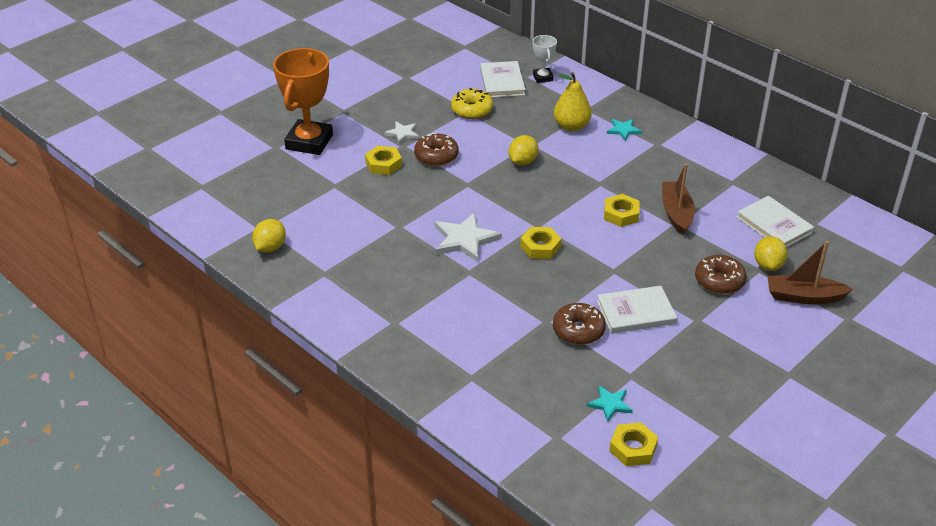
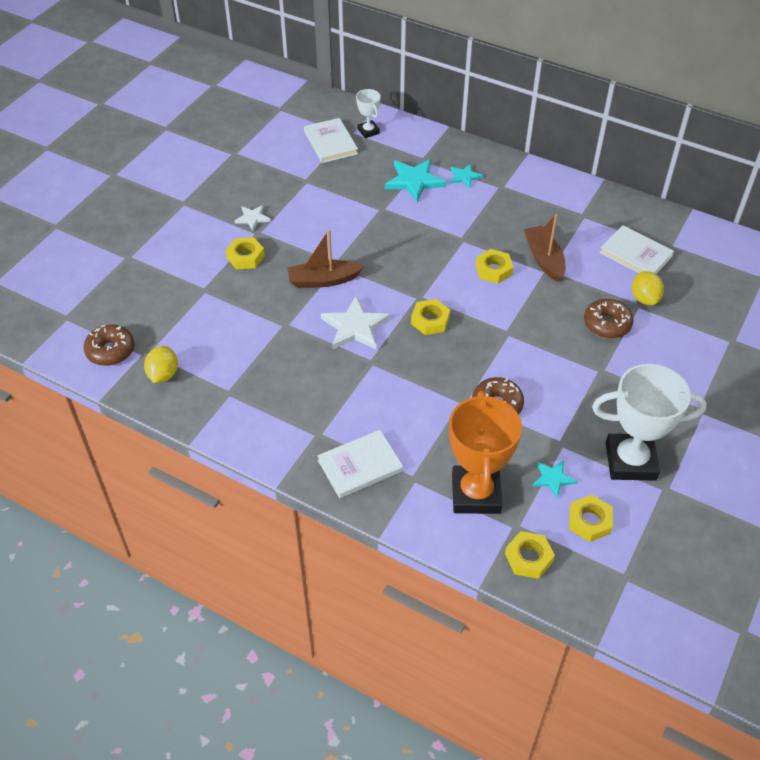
camera: 15 degrees left, 10 degrees up
orange trophy [273,48,333,155] -> orange trophy moved to [449,391,522,514]
brown donut [414,133,459,166] -> brown donut moved to [84,324,135,366]
yellow donut [451,88,493,119] -> none
yellow lemon [509,135,538,166] -> none
yellow pear [554,72,592,131] -> turquoise star [384,159,446,202]
white book [597,286,677,334] -> white book moved to [318,430,403,498]
brown boat [767,241,853,304] -> brown boat moved to [287,230,364,288]
none -> yellow nut [505,531,555,579]
none -> white trophy [592,364,707,481]

